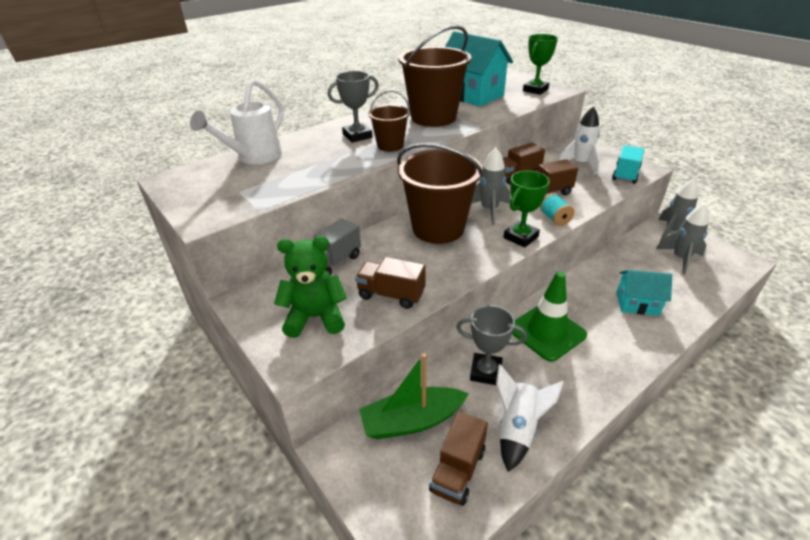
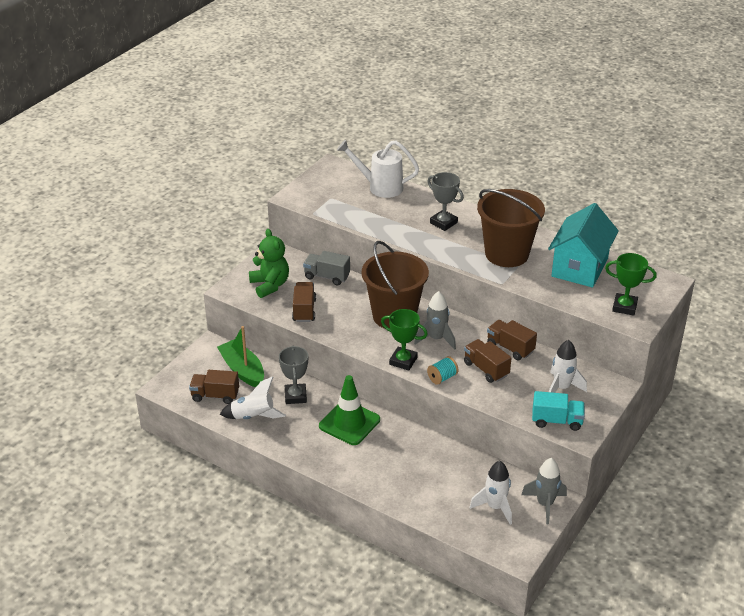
camera: 70 degrees right, 0 degrees up
brown bucket [368,90,410,152] -> none
turquoise house [617,270,672,316] -> none
grey rocket [656,204,709,275] -> white rocket [469,461,512,525]

